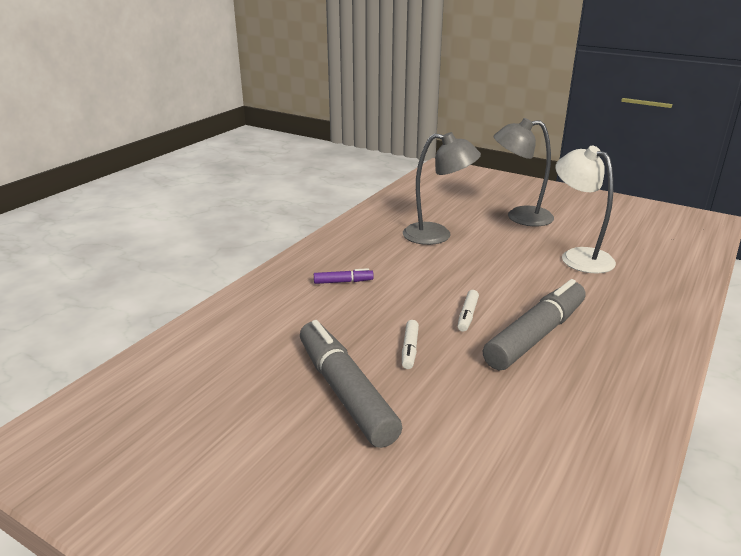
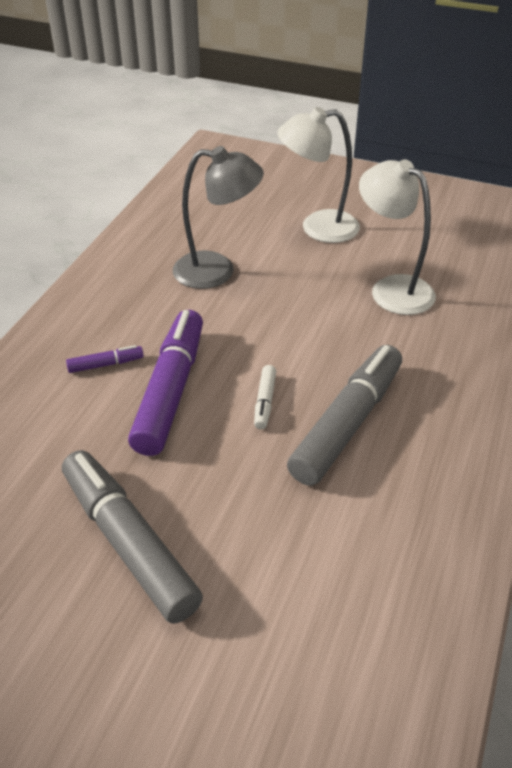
camera: 10 degrees left, 15 degrees up
white marker [402,320,419,369] -> none
grey lamp [494,118,554,226] -> white lamp [277,107,360,243]
none -> purple marker [128,310,203,456]

